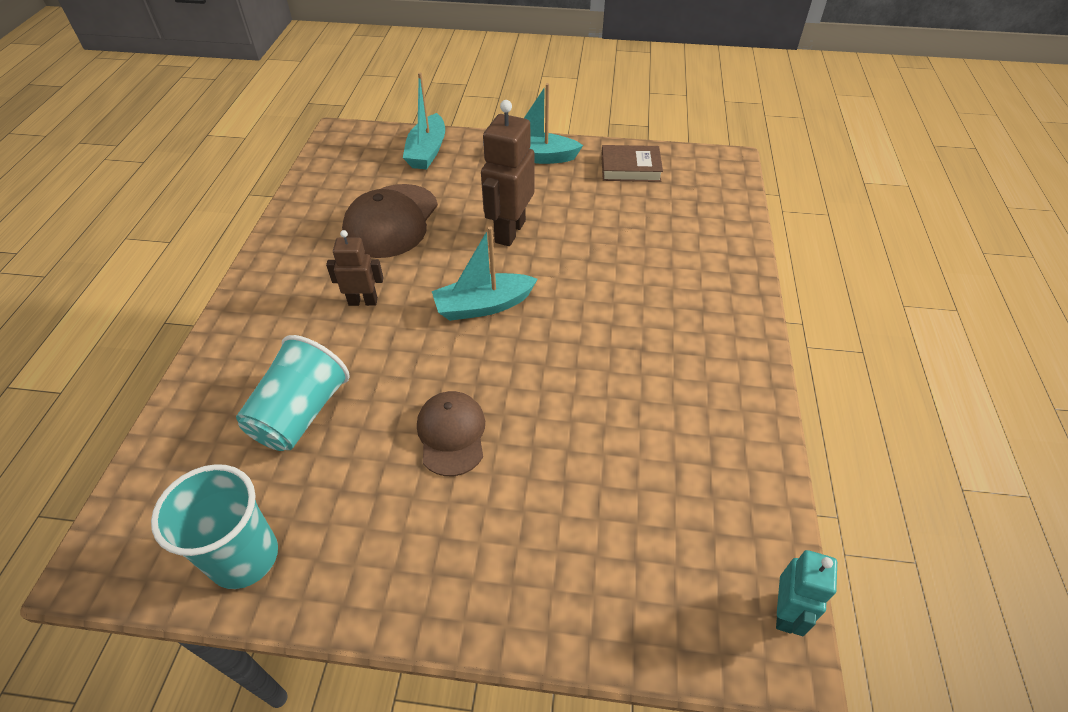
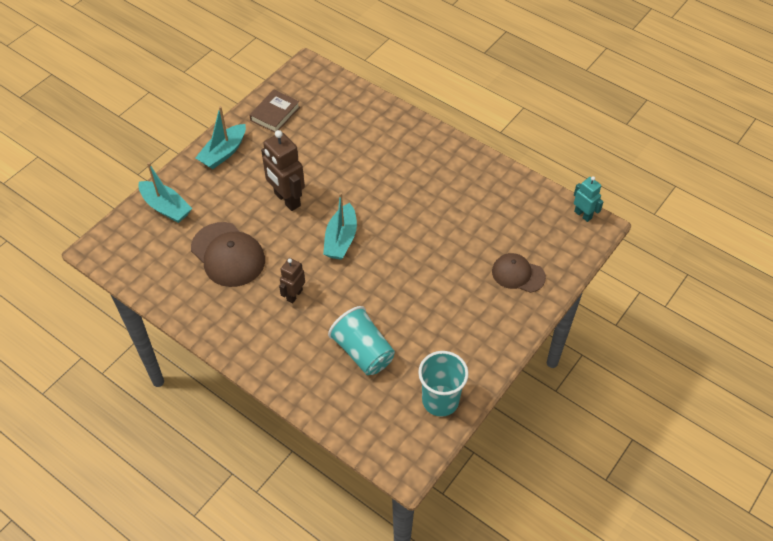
camera: 60 degrees left, 5 degrees up
brown cap [417,391,485,476] -> brown cap moved to [492,253,546,293]

